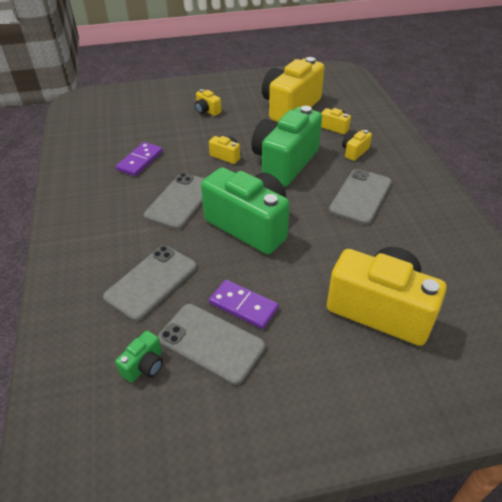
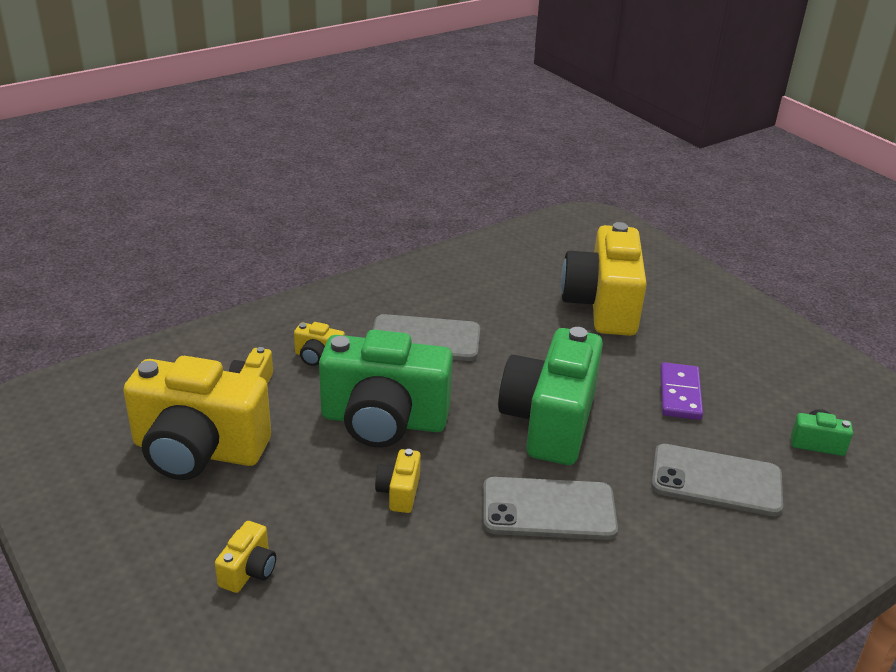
camera: 115 degrees left, 10 degrees down
purple domino [116,142,163,176] -> none
grey phone [158,304,265,385] -> none

